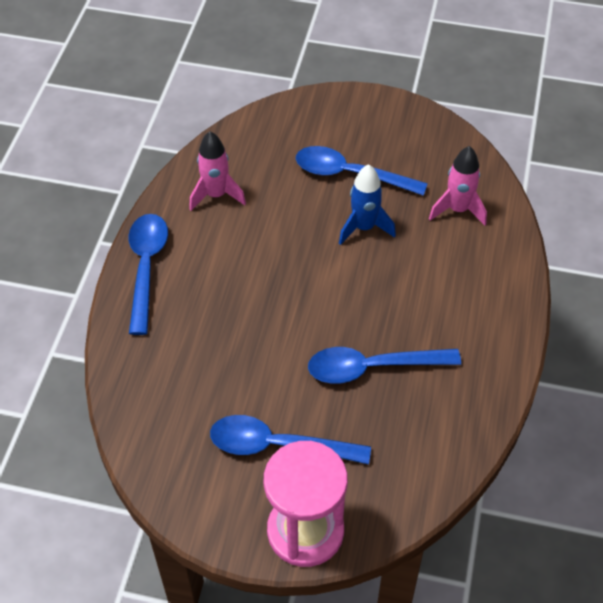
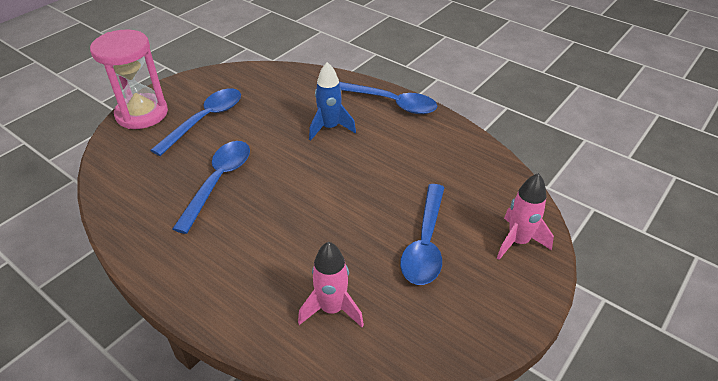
camera: 115 degrees right, 10 degrees down
pink rocket [189,131,246,211] -> pink rocket moved to [497,173,554,260]
blue spoon [296,146,428,196] -> blue spoon turned 150 degrees clockwise [400,184,444,285]
blue rocket [339,164,396,245] -> blue rocket moved to [309,62,356,141]

